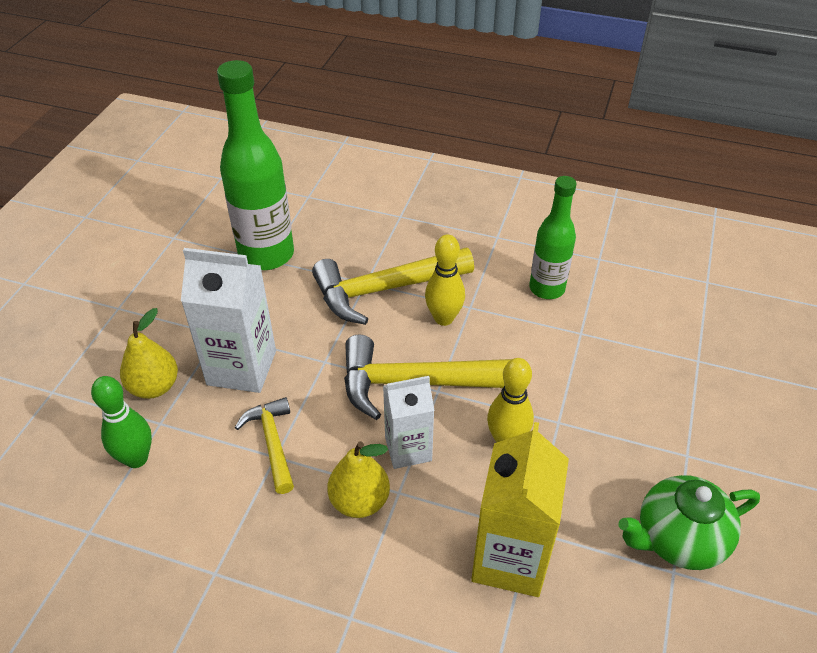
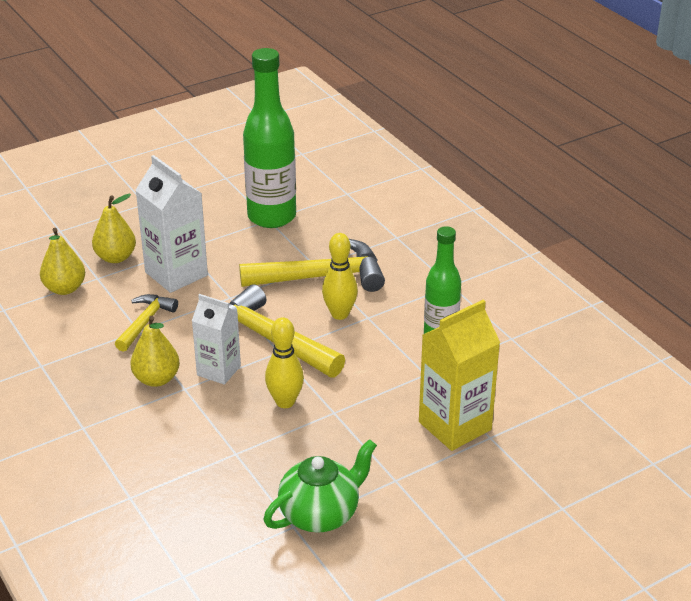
camera: 40 degrees right, 10 degrees down
green bowling pin [91,376,152,468] -> yellow pear [40,228,85,295]
yellow hammer [312,248,474,325] -> yellow hammer turned 150 degrees clockwise [239,239,385,292]
yellow carton [471,422,569,597] -> yellow carton moved to [419,300,500,451]
green teapot [619,475,760,570] -> green teapot turned 120 degrees clockwise [264,439,377,533]

